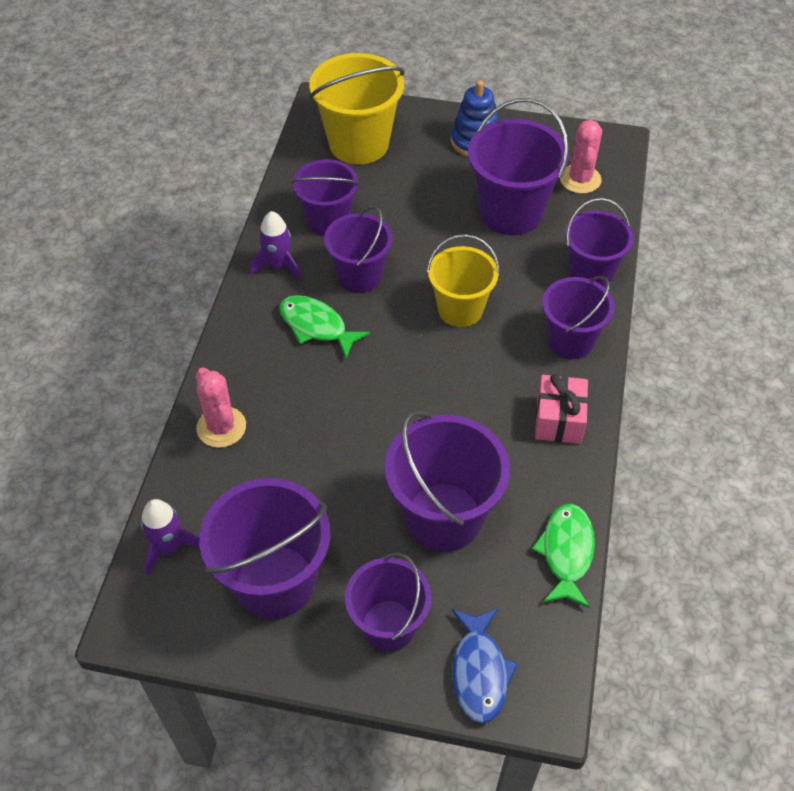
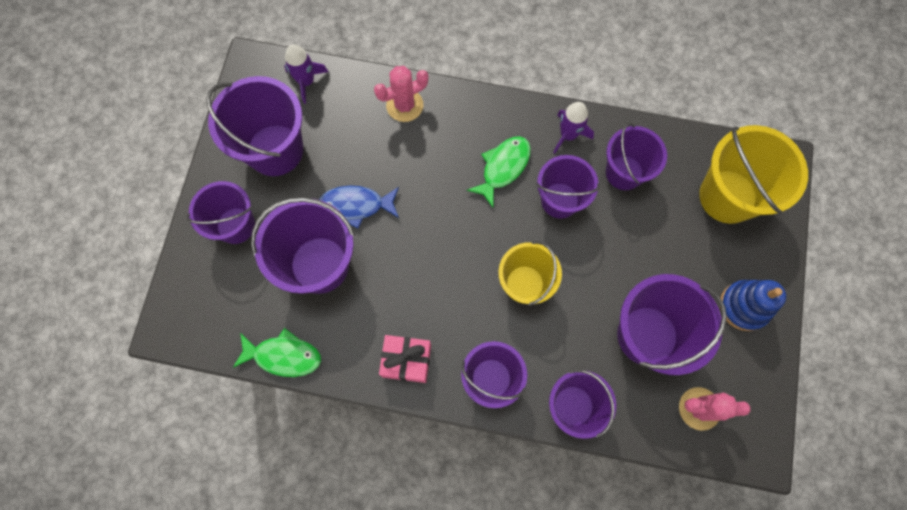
camera: 90 degrees right, 20 degrees up
blue fish [452,608,518,723] -> blue fish moved to [319,186,399,229]

